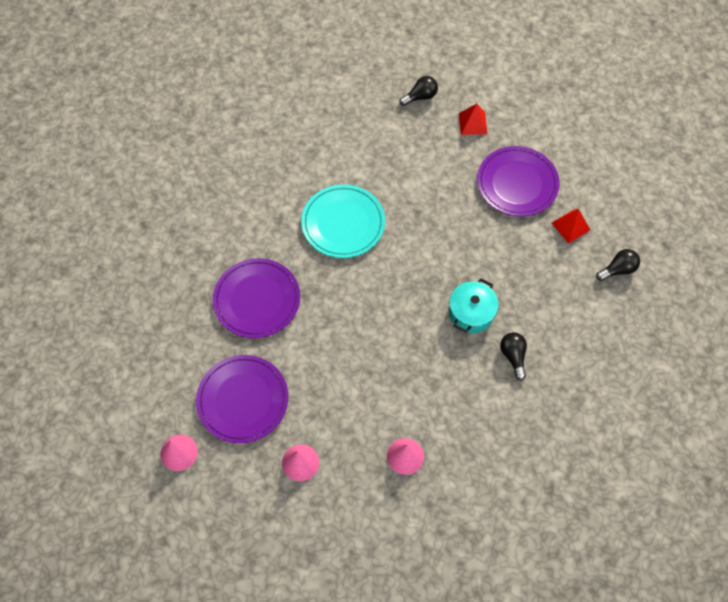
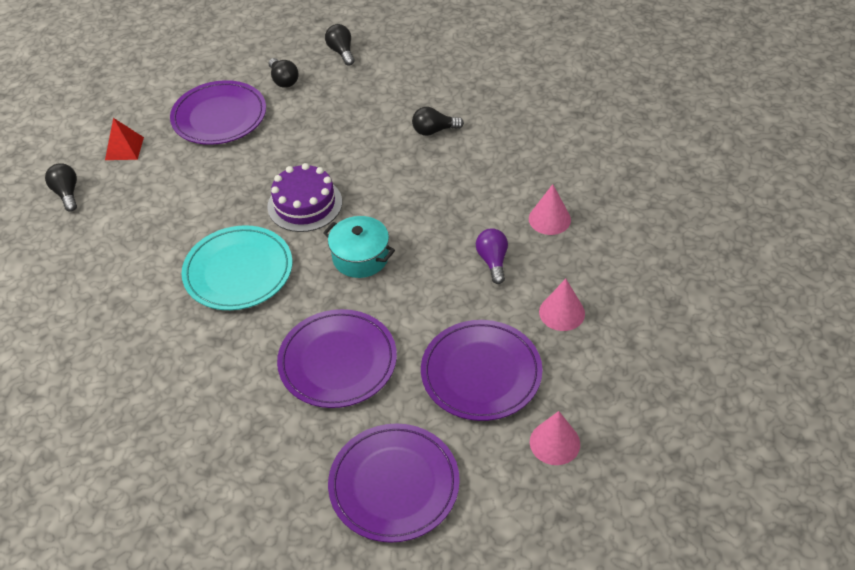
camera: 85 degrees left, 15 degrees down
turquoise pot [449,278,499,333] -> turquoise pot moved to [323,216,395,278]
red pyramid [552,209,590,243] -> black light bulb [269,58,299,88]
none -> purple cake [267,163,342,232]
none -> purple plate [328,423,460,543]
none -> purple light bulb [476,228,508,284]

